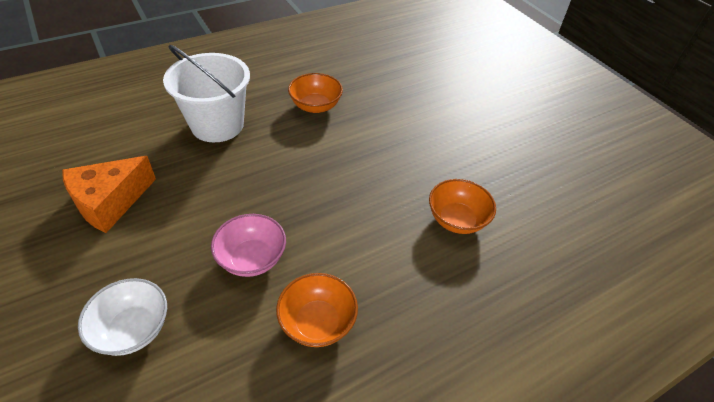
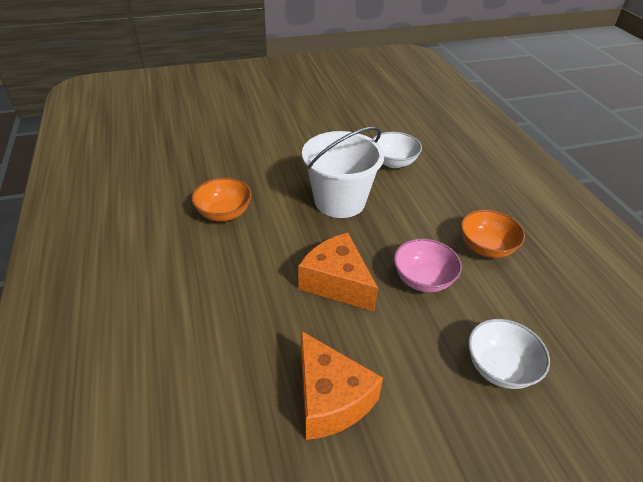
camera: 75 degrees left, 5 degrees down
white bucket [163,45,250,142] -> white bucket moved to [302,127,384,218]
orange bowl [429,179,496,234] -> white bowl [373,132,422,168]
none -> orange cheese [298,233,378,312]

